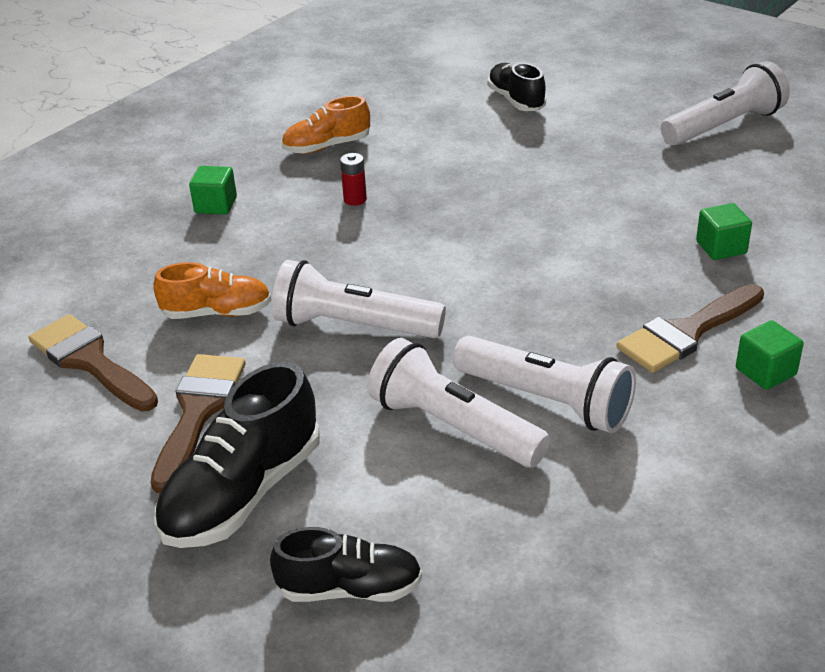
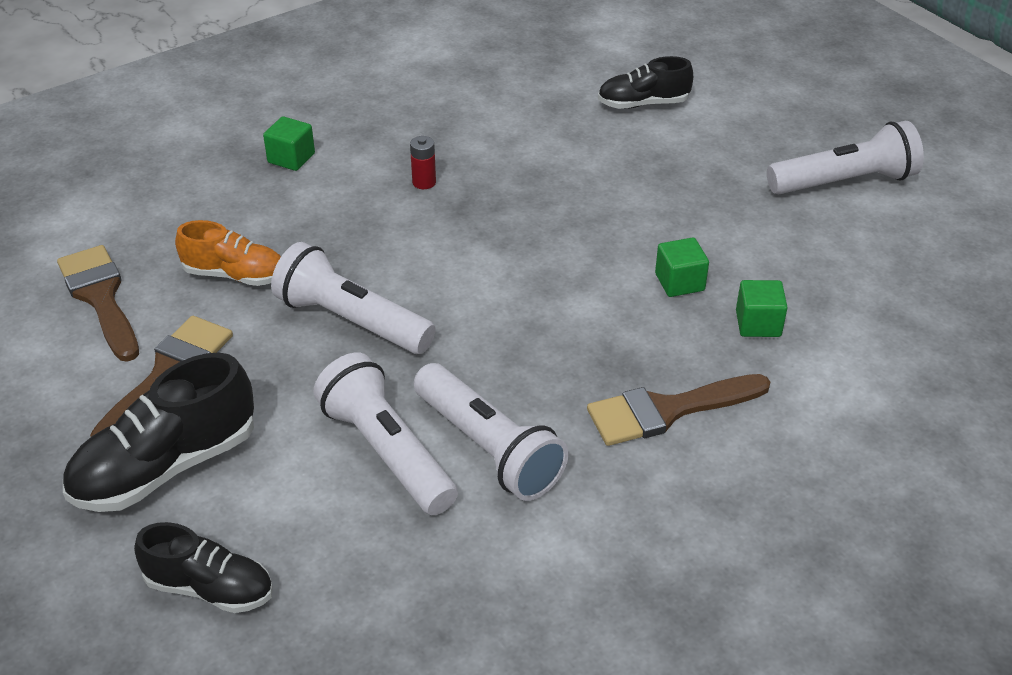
camera: 15 degrees right, 5 degrees up
orange shoe [281,96,370,154] -> none
black shoe [487,62,546,111] -> black shoe turned 90 degrees counterclockwise [598,56,693,109]
green cube [736,320,804,390] -> green cube moved to [655,237,709,297]

